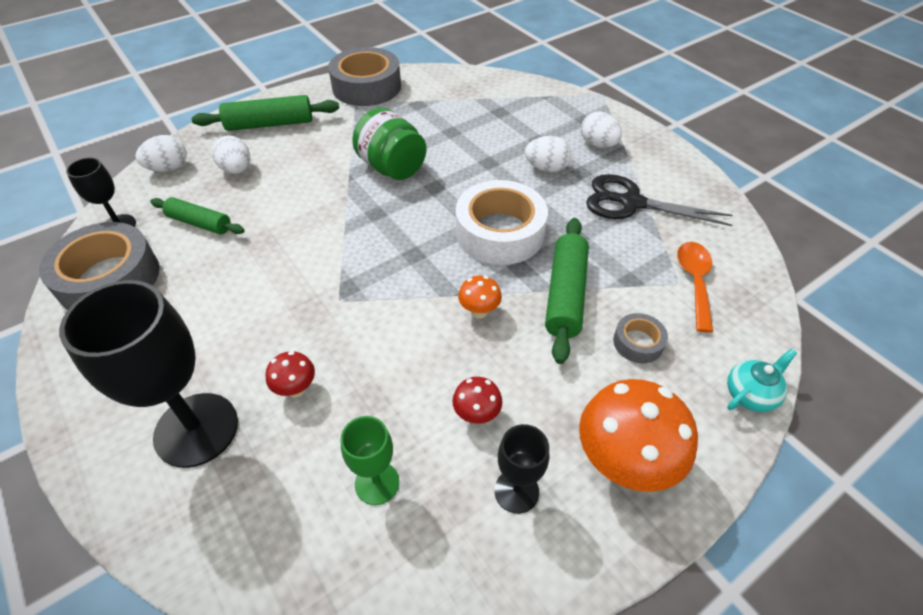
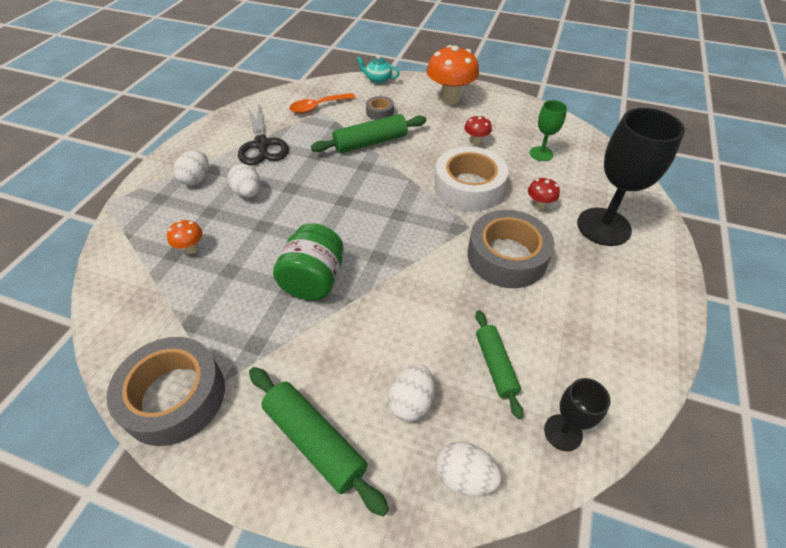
camera: 125 degrees left, 0 degrees up
grey tape [39,222,159,310] -> grey tape moved to [468,210,554,288]
white tape [456,180,548,265] -> white tape moved to [434,146,508,212]
orange mushroom [458,276,502,319] -> orange mushroom moved to [167,220,203,254]
black goblet [494,424,549,514] -> none

